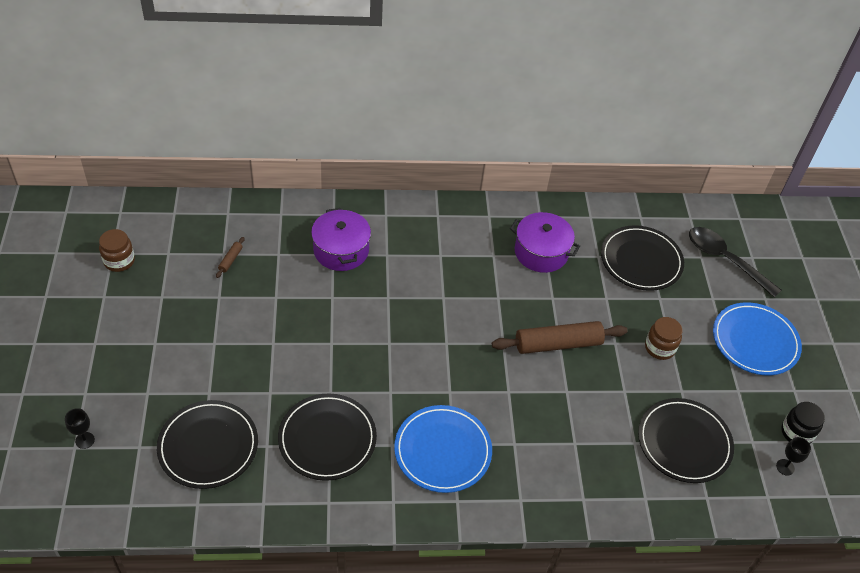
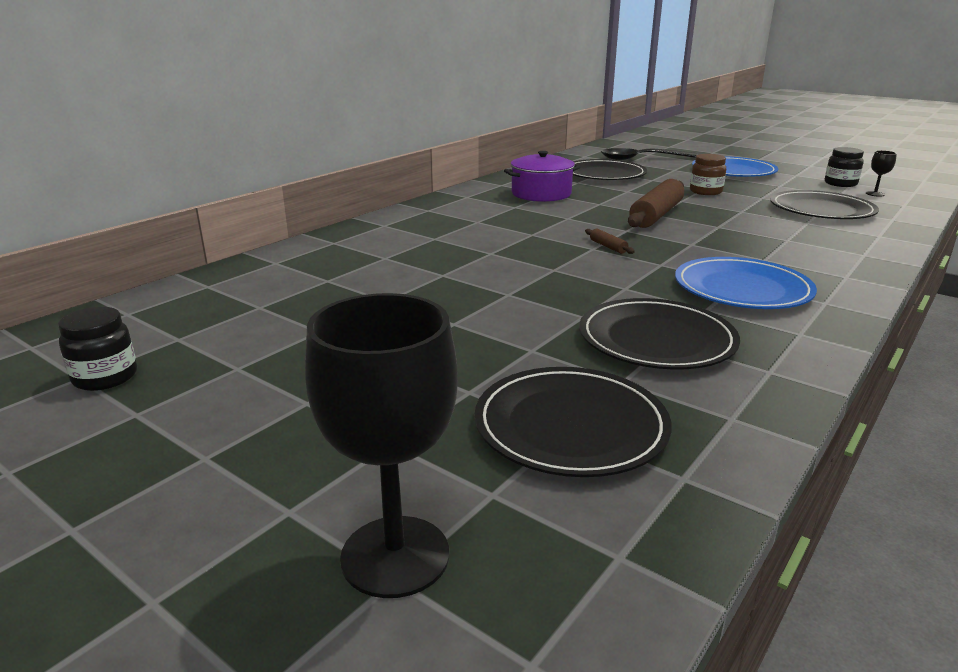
camera: 45 degrees left, 25 degrees down
black goblet [65,408,95,449] -> black goblet [305,293,458,598], size x2.31
brown jar [99,229,135,272] -> black jar [58,307,137,391]
brown rolling pin [216,237,244,278] -> brown rolling pin moved to [585,229,635,254]
purple pot [311,208,371,271] -> none

